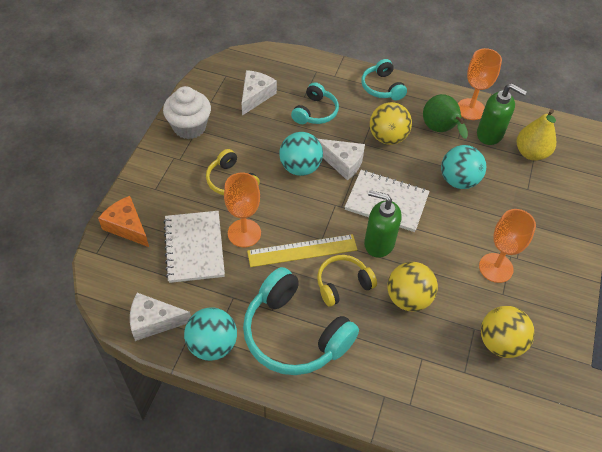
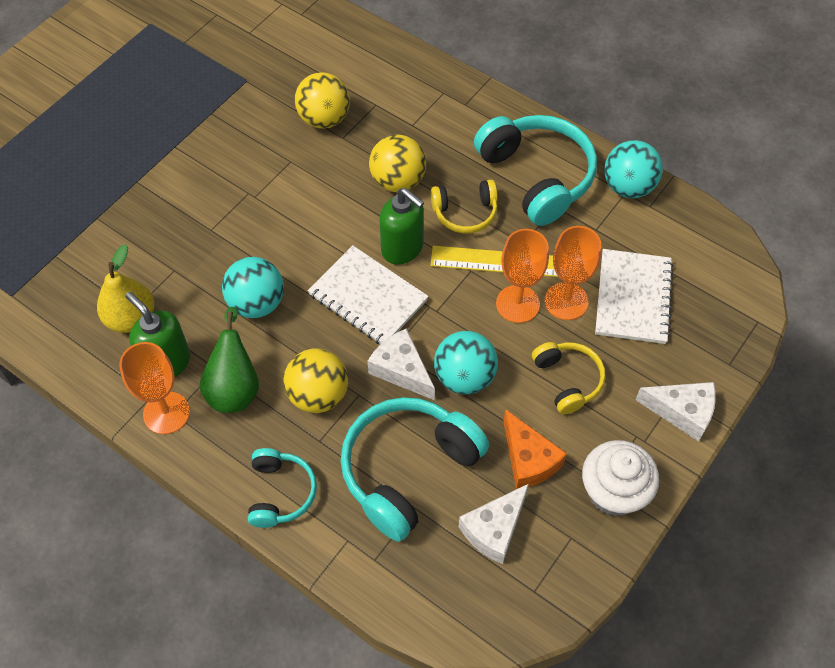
camera: 160 degrees left, 5 degrees up
orange cheese [98,196,149,247] -> orange cheese moved to [503,409,567,489]
white cheese [130,293,191,341] -> white cheese moved to [635,382,716,442]
turquoise headphones [291,82,339,124] -> turquoise headphones [341,397,489,542], size x1.80
orange goblet [479,209,536,283] -> orange goblet moved to [496,229,549,323]

